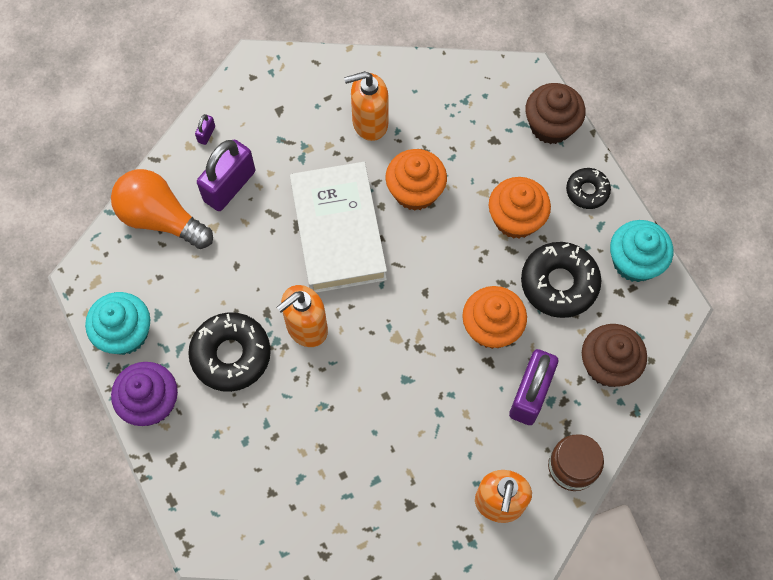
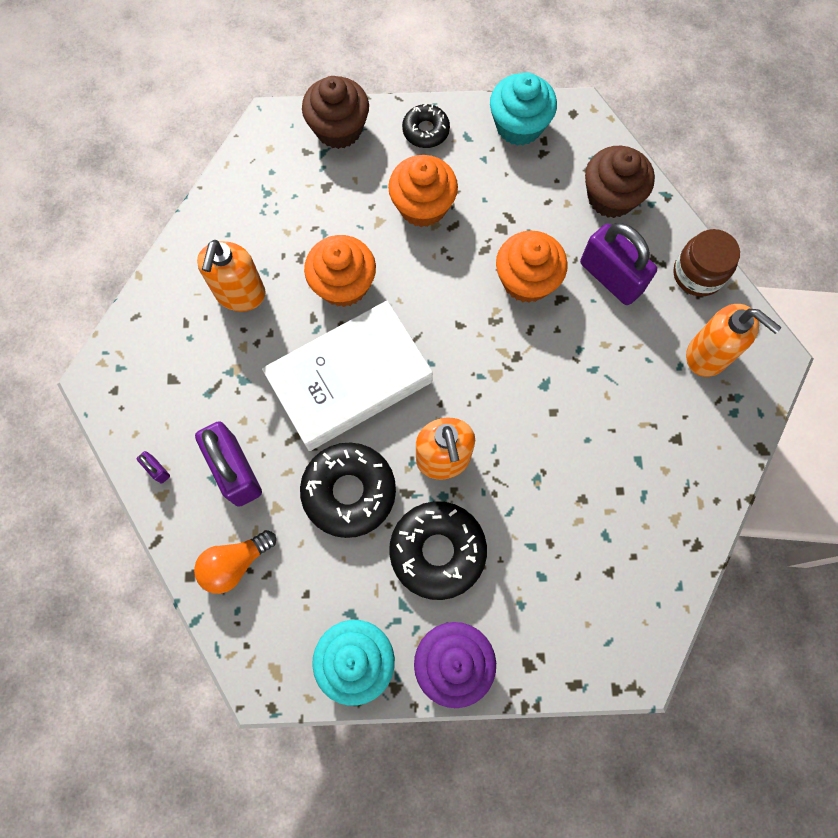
camera: 65 degrees left, 5 degrees up
orange light bulb [111,169,213,249] -> orange light bulb [194,530,276,594], size x0.63
white book [290,162,387,293] -> white book turned 45 degrees counterclockwise [262,300,433,451]
black donut [521,242,601,318] -> black donut moved to [300,442,396,538]

